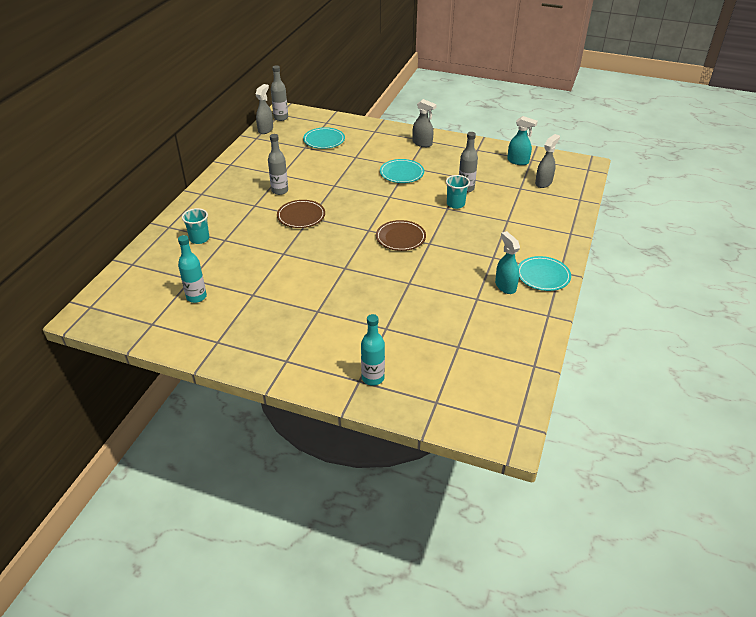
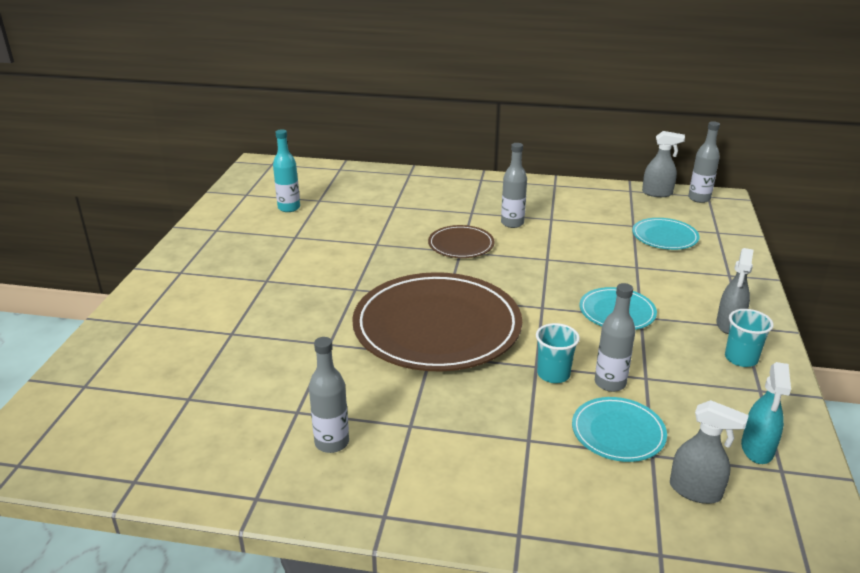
camera: 80 degrees right, 10 degrees down
turquoise cup [182,208,209,244] -> turquoise cup moved to [725,309,774,367]
turquoise bottle [361,314,385,386] -> none
brown plate [376,220,426,251] -> brown plate [352,272,522,372], size x2.16
turquoise spray bottle [495,231,520,294] -> grey bottle [309,337,349,453]
turquoise plate [518,256,571,291] -> turquoise plate moved to [572,397,667,462]

